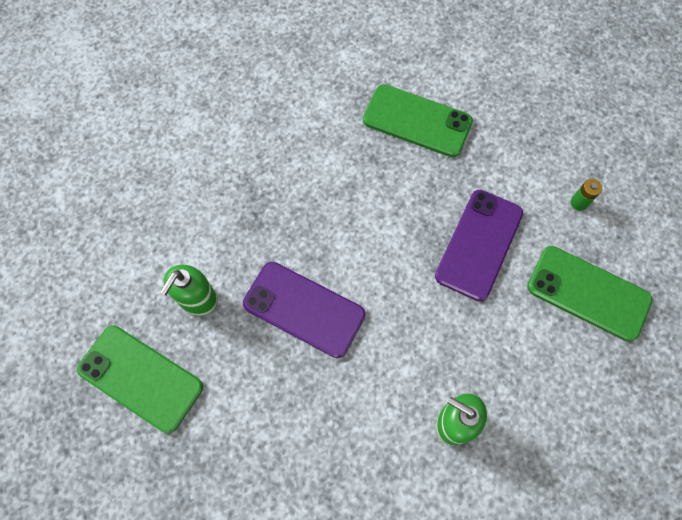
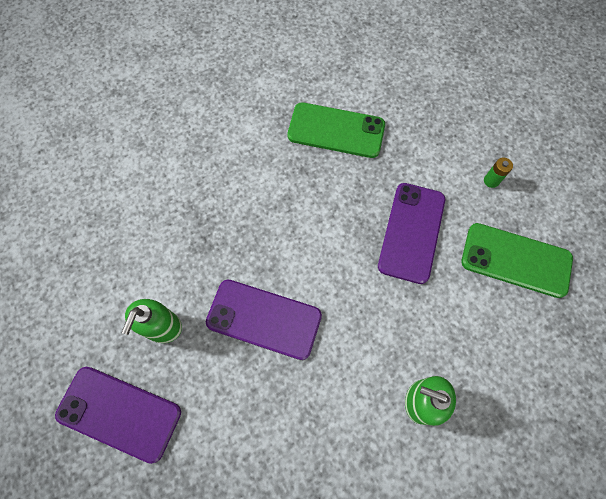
camera: 10 degrees left, 0 degrees up
green phone [77,325,203,433] -> purple phone [55,367,181,464]

